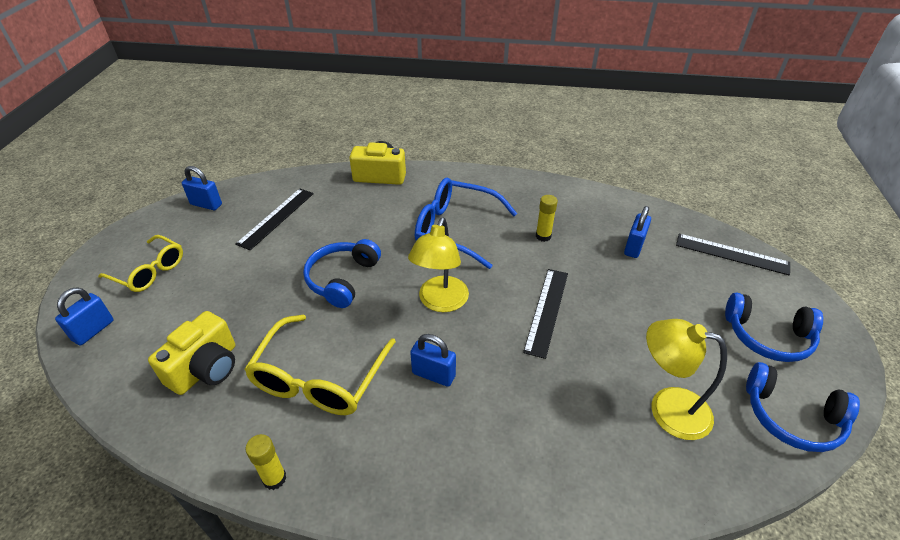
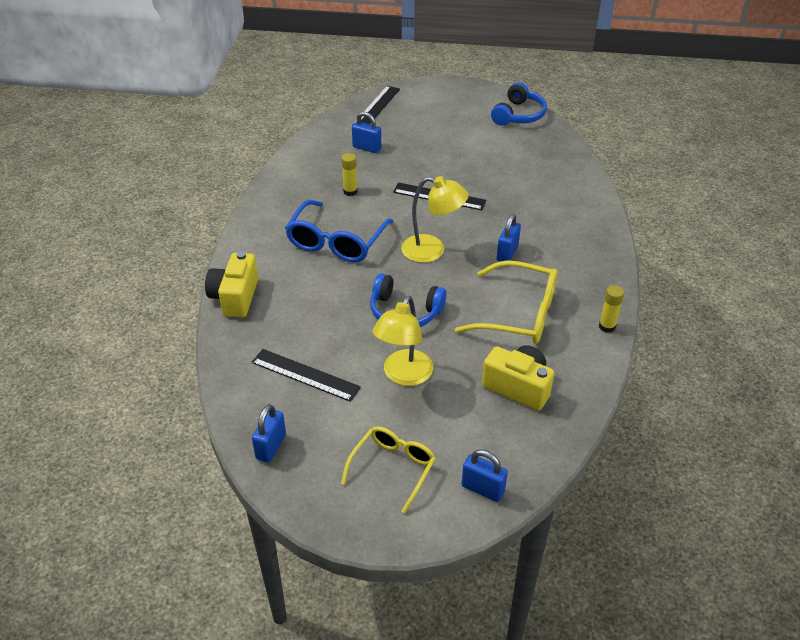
camera: 90 degrees left, 0 degrees up
yellow lamp [646,319,727,440] -> yellow lamp moved to [372,296,433,386]
blue headphones [725,292,823,362] -> none

